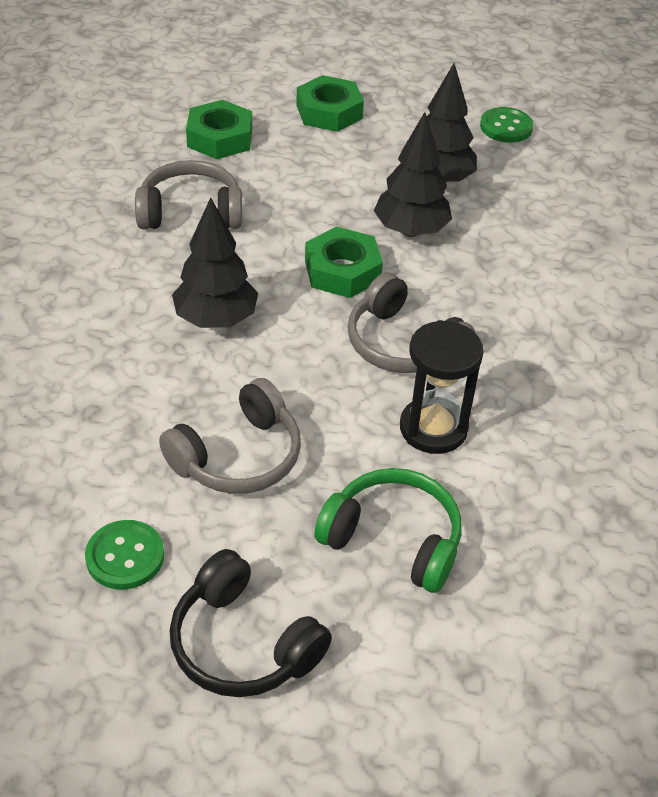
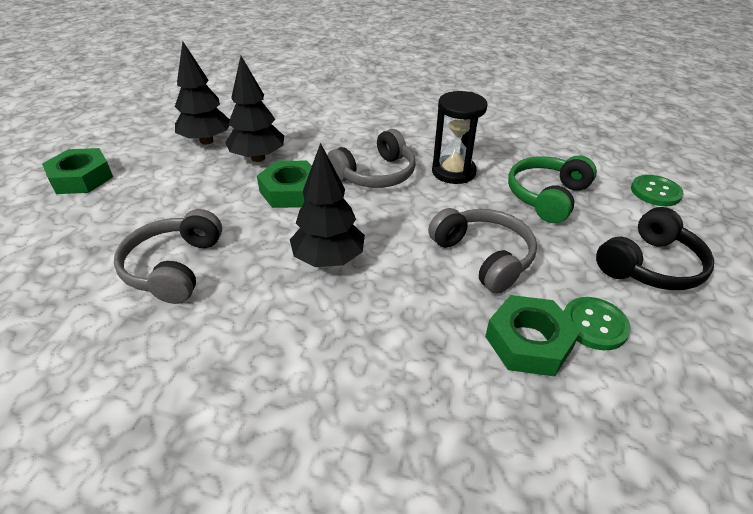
camera: 80 degrees left, 5 degrees down
green nut [186,100,252,159] -> green nut moved to [485,295,581,377]
green button [480,107,534,143] -> green button moved to [631,175,684,206]

